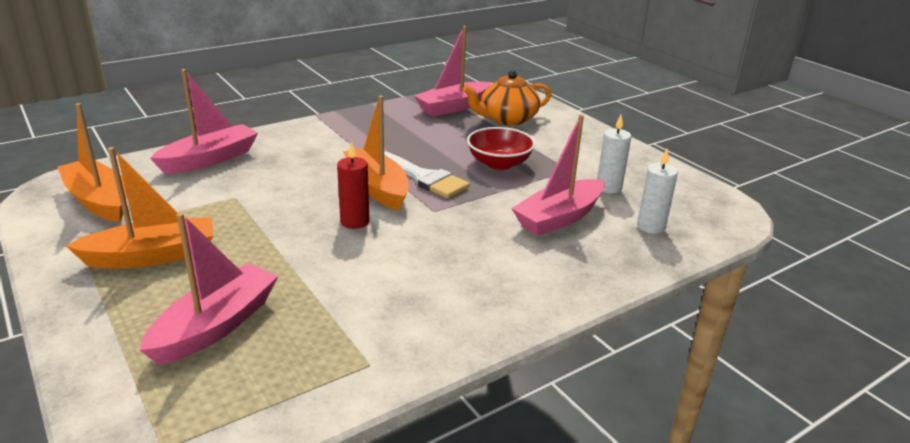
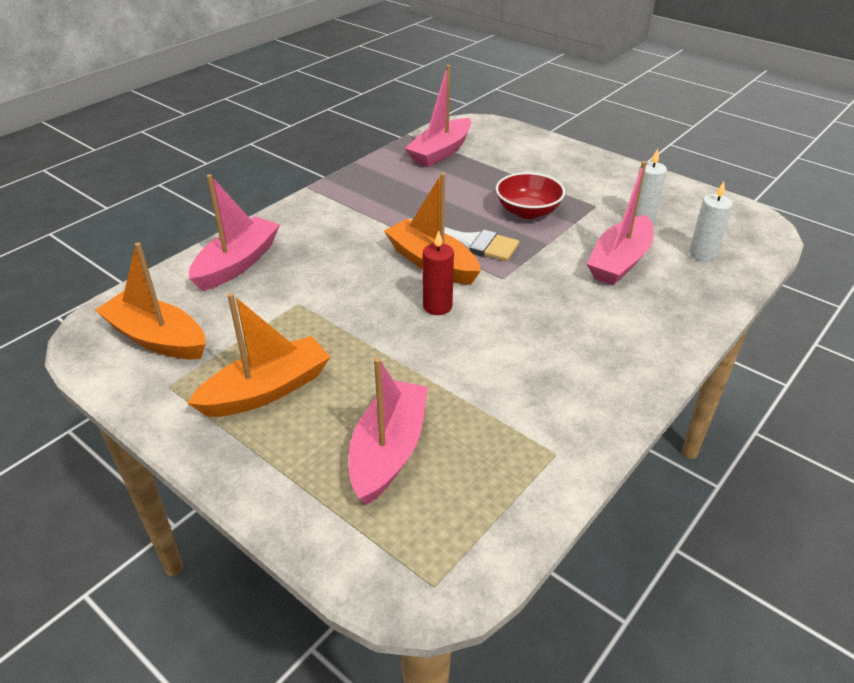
camera: 15 degrees left, 10 degrees up
orange teapot [463,71,552,126] -> none

